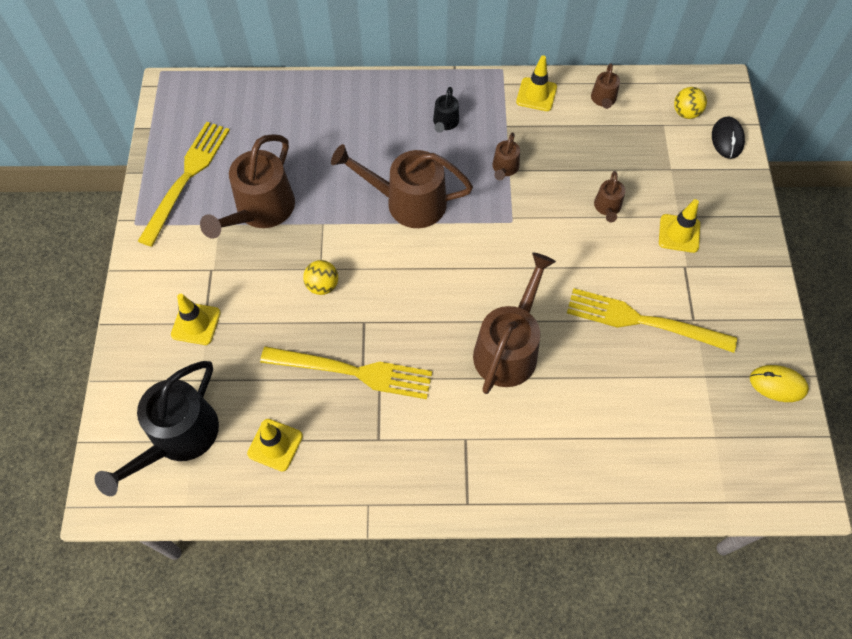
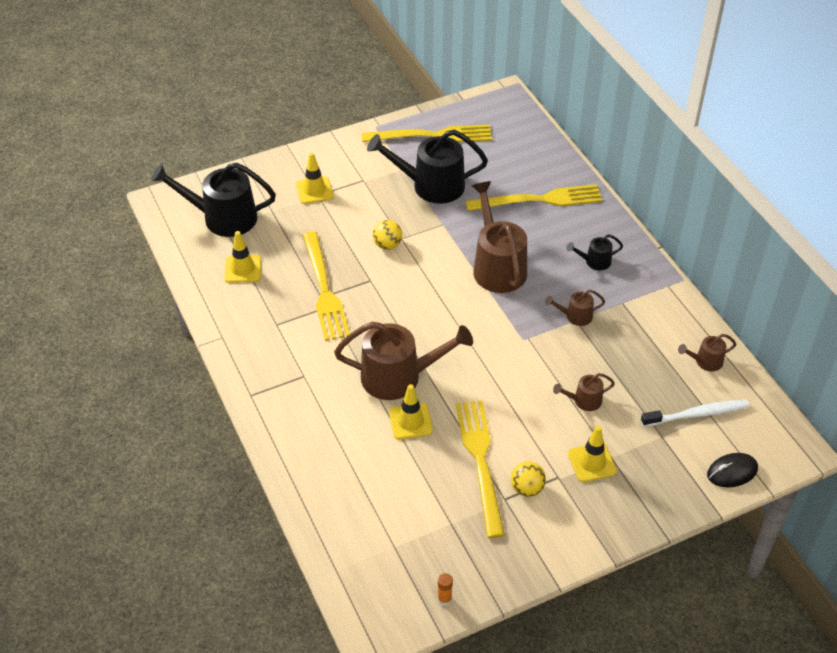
camera: 65 degrees right, 15 degrees down
brown watering can [200,134,295,239] -> black watering can [367,130,488,204]
yellow traffic cone [516,55,557,111] -> yellow traffic cone moved to [389,384,433,440]
yellow ball [674,87,707,119] -> yellow ball moved to [511,461,546,497]
yellow mouse [750,365,809,402] -> none
none -> orange glue stick [438,573,453,606]
none -> yellow fork [465,184,602,211]
none -> white toothbrush [641,400,749,427]

